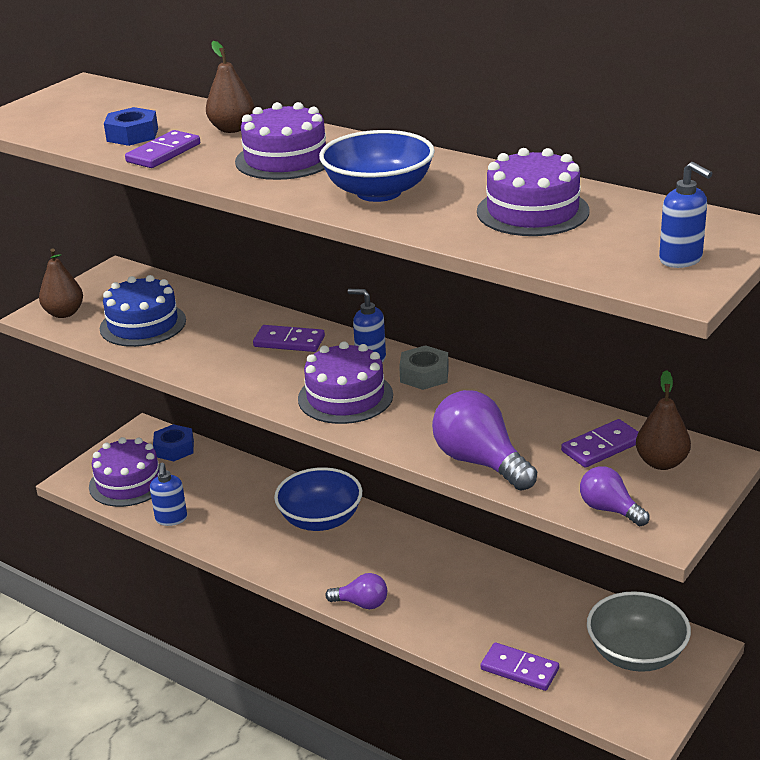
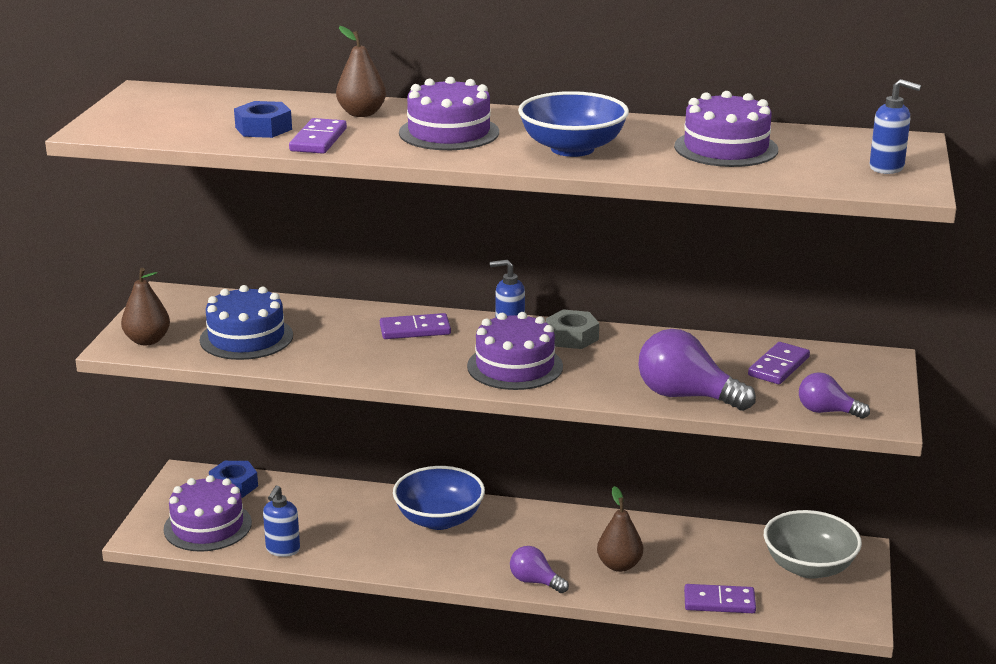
camera: 25 degrees left, 5 degrees down
blue soap dispenser [150,463,187,526] -> blue soap dispenser turned 45 degrees clockwise [263,485,300,557]
purple light bulb [325,573,387,609] -> purple light bulb turned 135 degrees counterclockwise [510,546,569,593]
brown pear [636,370,691,470] -> brown pear moved to [597,486,643,572]

